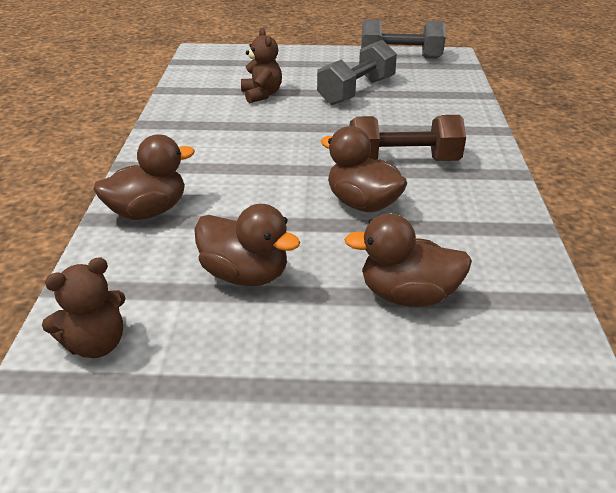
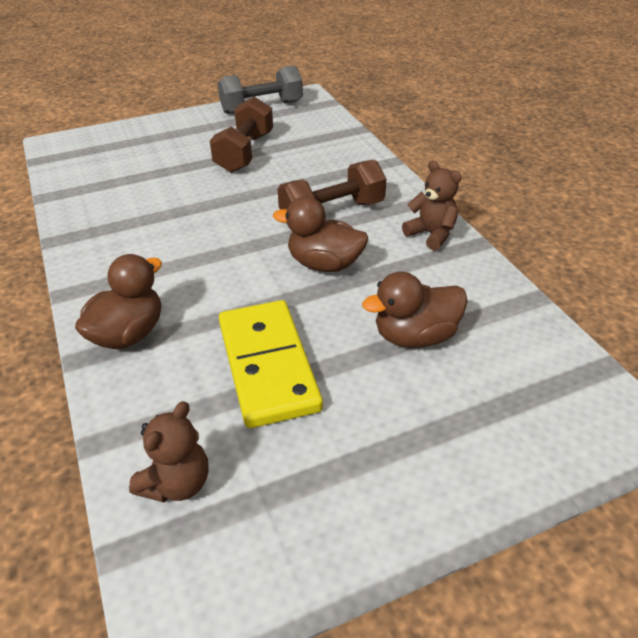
camera: 25 degrees left, 5 degrees up
brown duck [194,204,300,286] -> yellow domino [219,300,323,428]
brown teddy bear [241,28,282,103] -> brown teddy bear moved to [402,161,462,251]
grey dumbbell [317,40,397,105] -> brown dumbbell [210,96,273,173]

